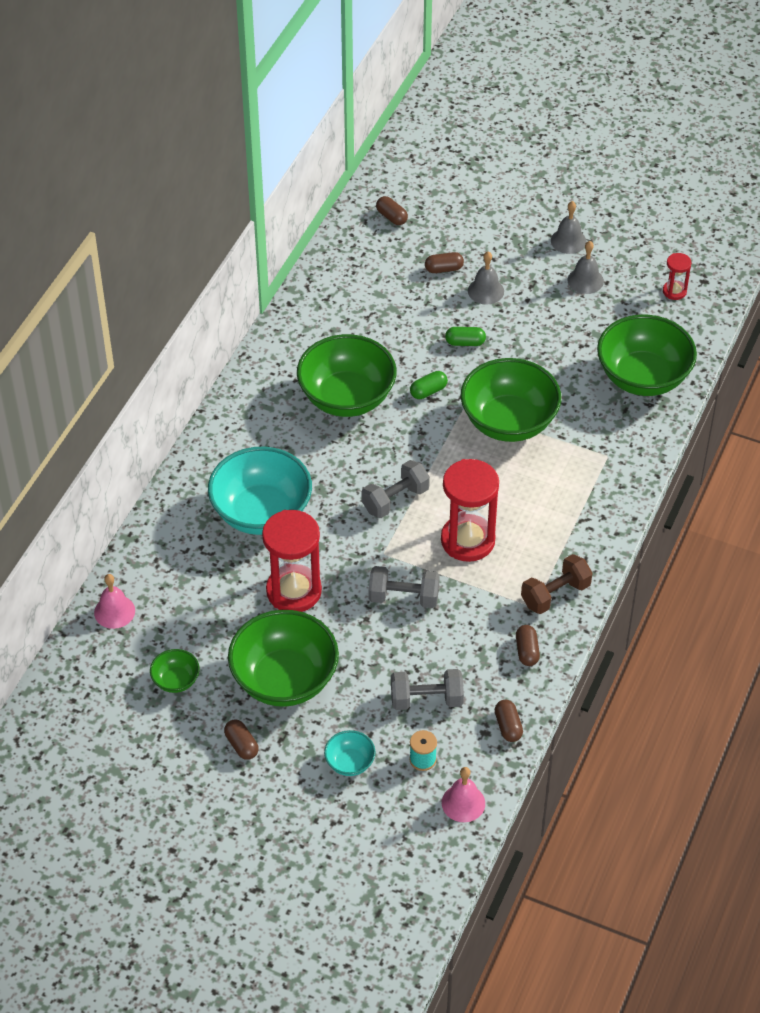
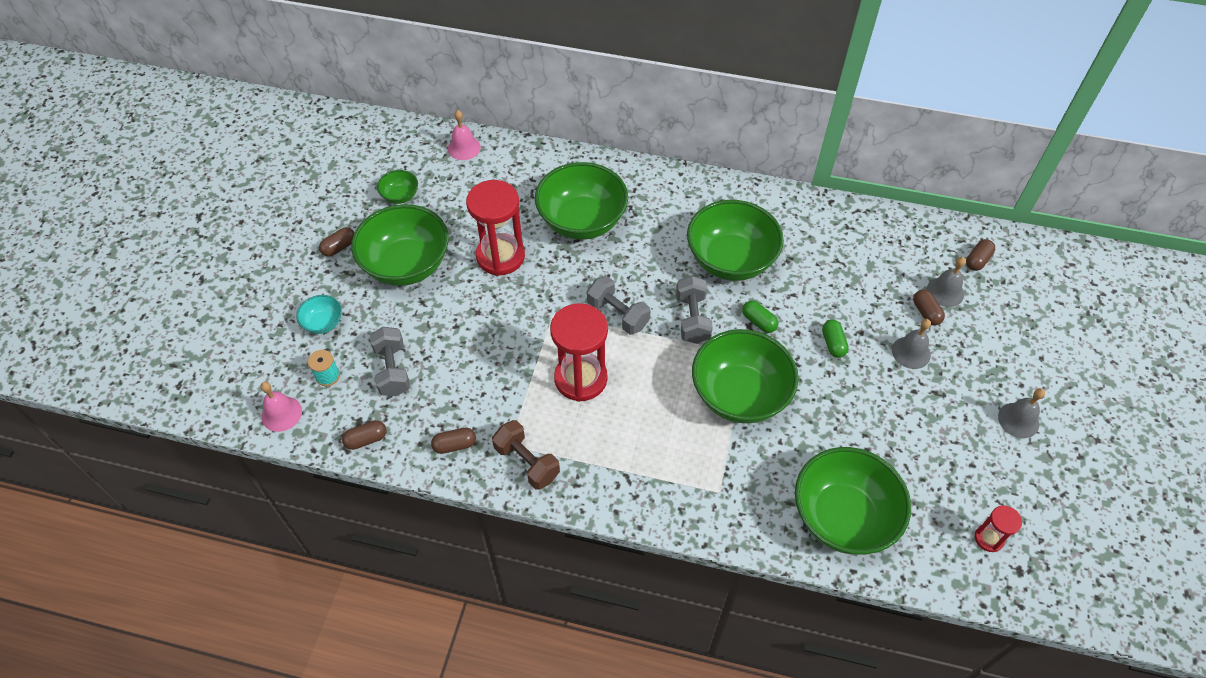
camera: 80 degrees right, 5 degrees up
turquoise bowl [208,447,312,535] -> green bowl [535,162,628,240]
grey dumbbell [369,566,440,608] -> grey dumbbell moved to [676,276,713,344]
grey bell [568,241,604,294] -> grey bell moved to [927,257,966,307]

